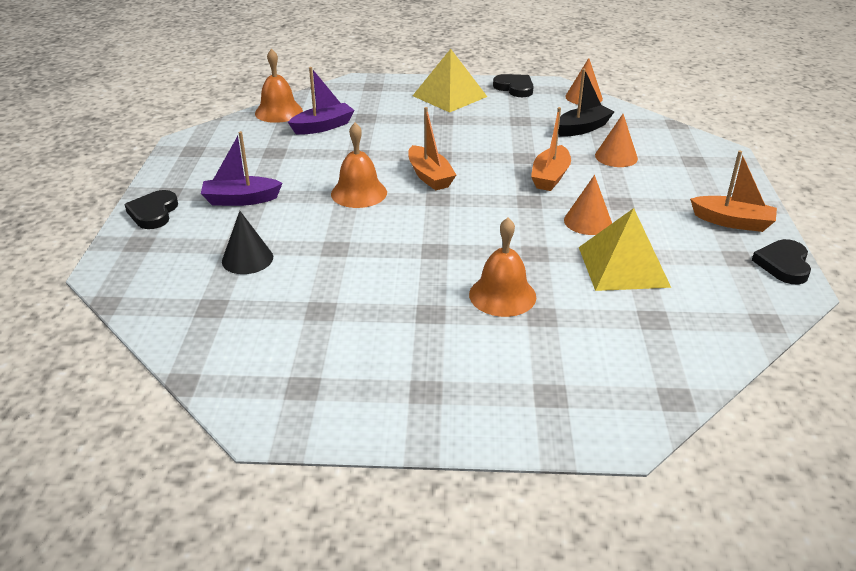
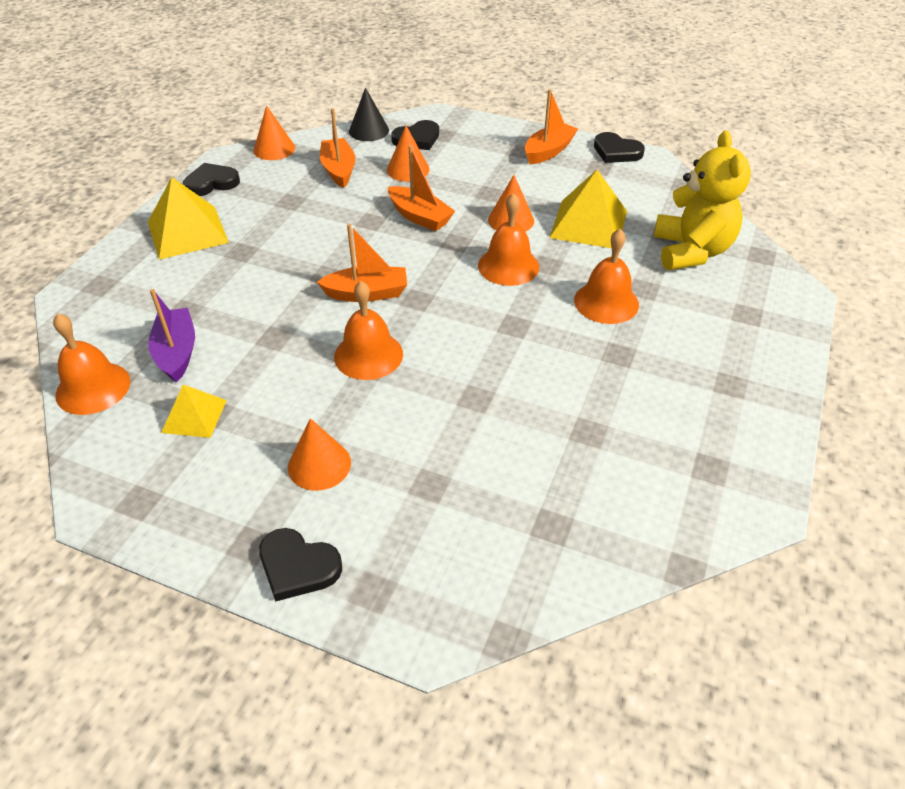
camera: 70 degrees left, 10 degrees up
purple boat [201,131,283,206] -> orange cone [288,418,351,491]
black cone [222,211,273,274] -> black cone moved to [349,88,389,141]
black boat [558,69,614,137] -> orange boat [320,108,356,188]
none -> yellow pyramid [161,384,227,438]
none -> black heart [391,120,439,150]
none -> orange bell [478,193,539,286]
none -> yellow teddy bear [654,131,751,270]

